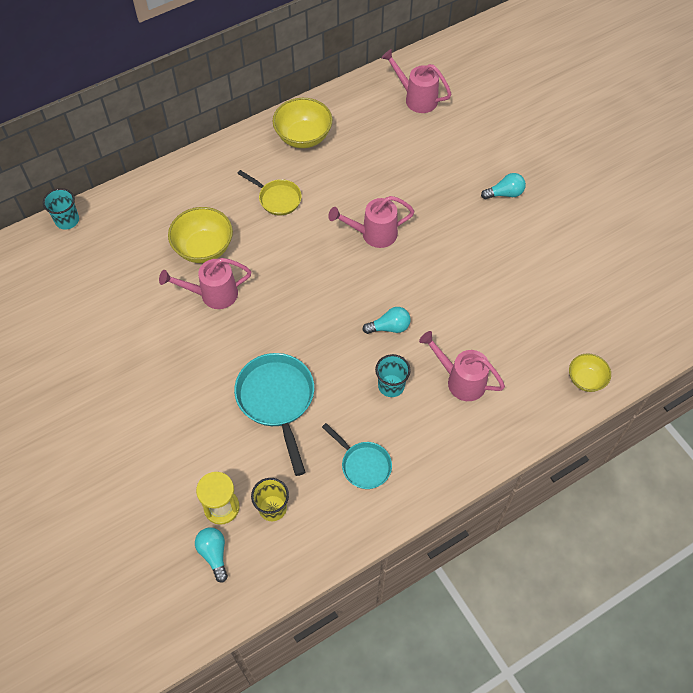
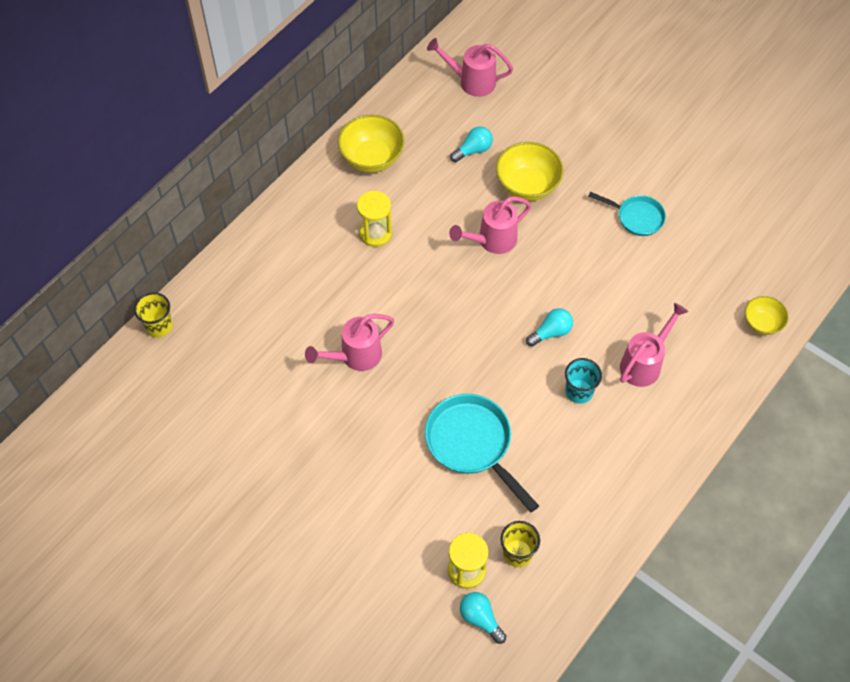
camera: 20 degrees left, 0 degrees up
turquoise cup [43,188,79,230] -> yellow cup [134,292,173,337]
yellow bowl [168,207,233,263] -> yellow bowl moved to [496,142,564,201]
yellow pan [237,170,302,216] -> yellow hourglass [357,191,392,247]
turquoise pan [322,423,392,489] -> turquoise pan moved to [588,192,666,236]
pink watering can [419,331,505,401] -> pink watering can turned 120 degrees clockwise [620,303,688,387]
turquoise light bulb [481,173,526,199] -> turquoise light bulb moved to [450,126,493,162]

